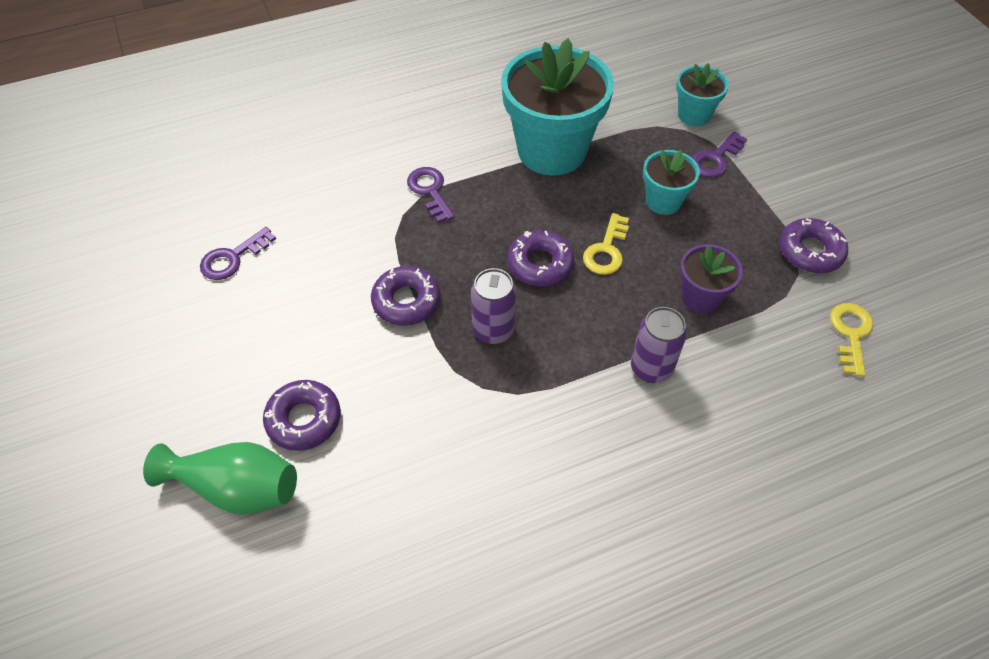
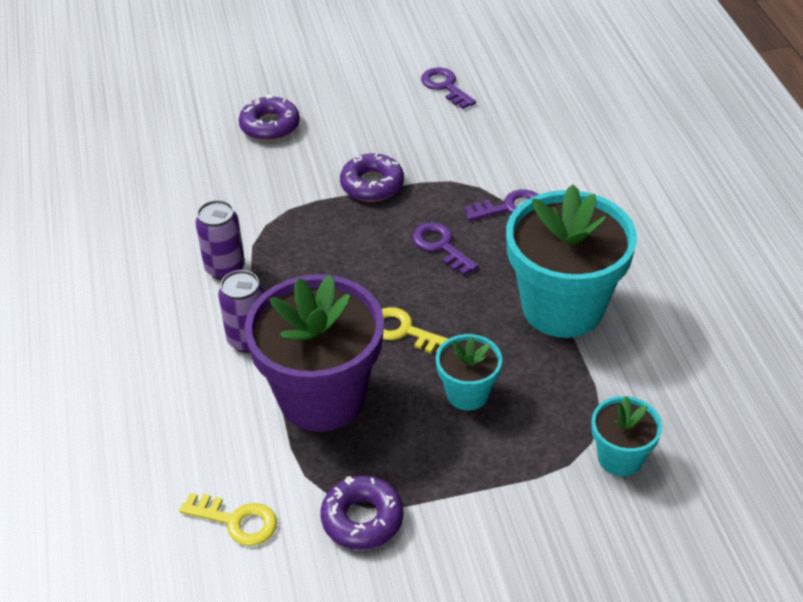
camera: 100 degrees right, 10 degrees down
green vase [143,442,297,514] -> none
purple can [471,268,516,345] -> purple can moved to [195,200,245,280]
purple donut [507,230,574,287] -> none
purple flower pot [680,244,743,314] -> purple flower pot [245,274,384,432], size x2.03
purple key [692,131,747,178] -> purple key moved to [412,222,479,276]

